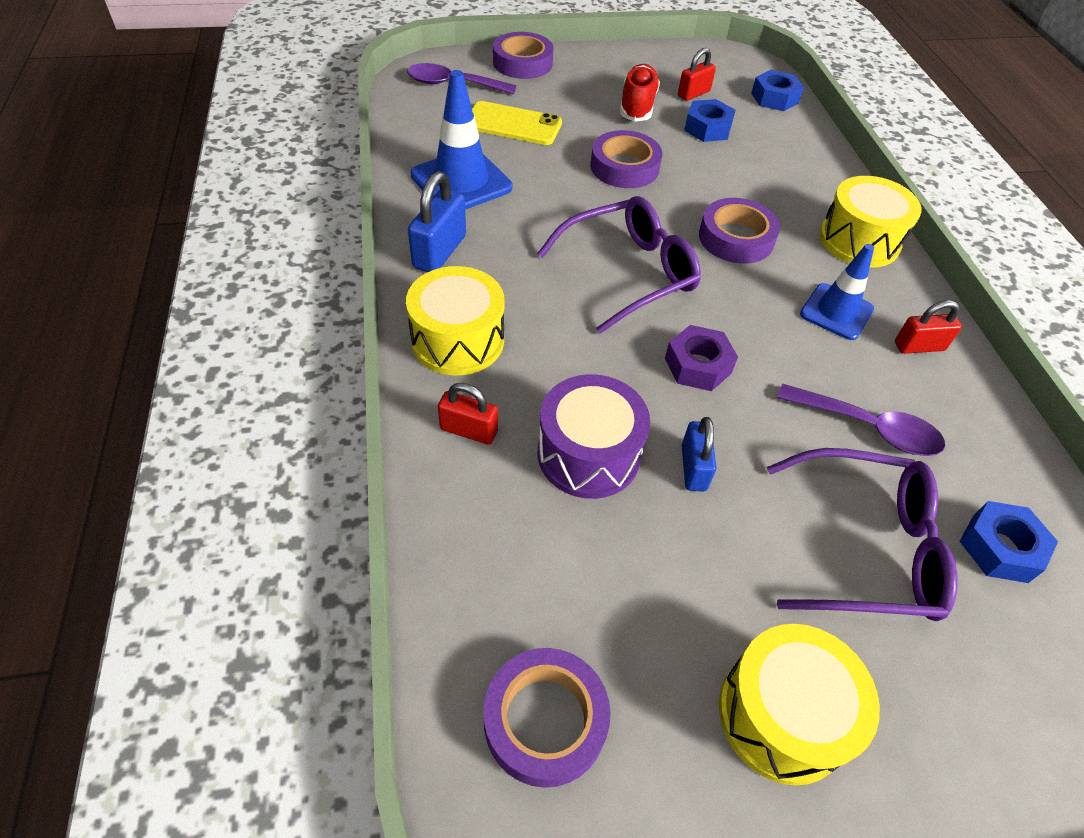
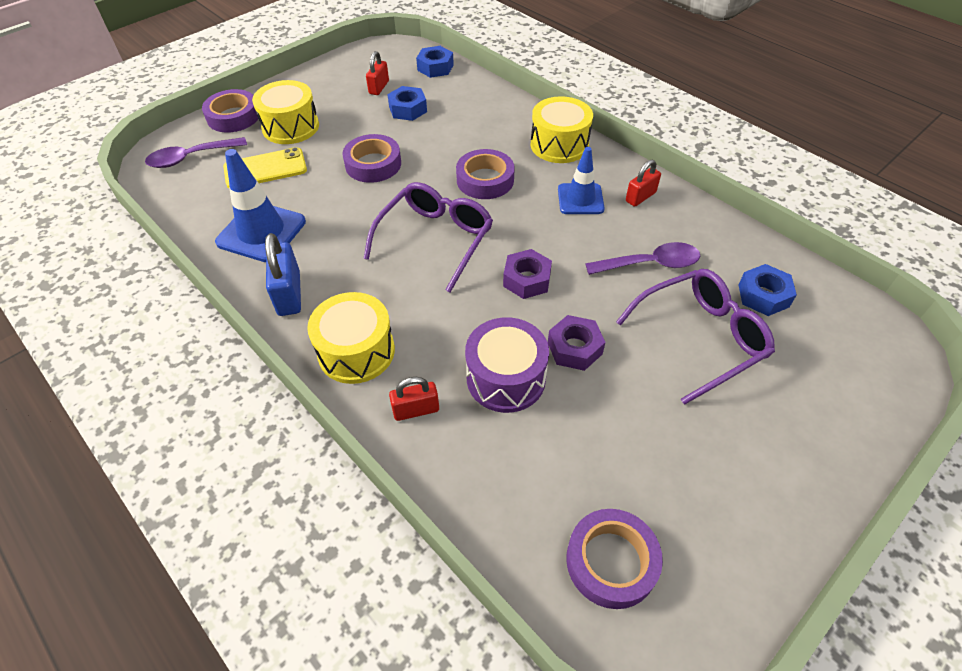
camera: 30 degrees left, 0 degrees up
red shoe [620,64,660,122] -> none
blue padlock [682,417,716,491] -> purple nut [548,315,606,371]
yellow drum [719,624,880,786] -> yellow drum moved to [252,80,319,144]

